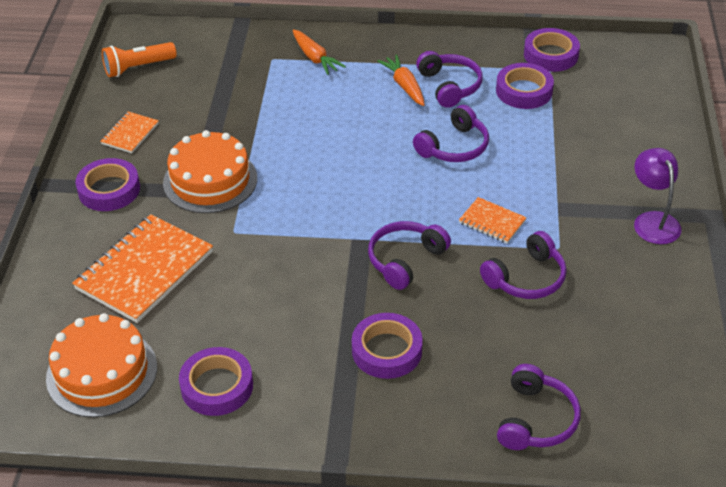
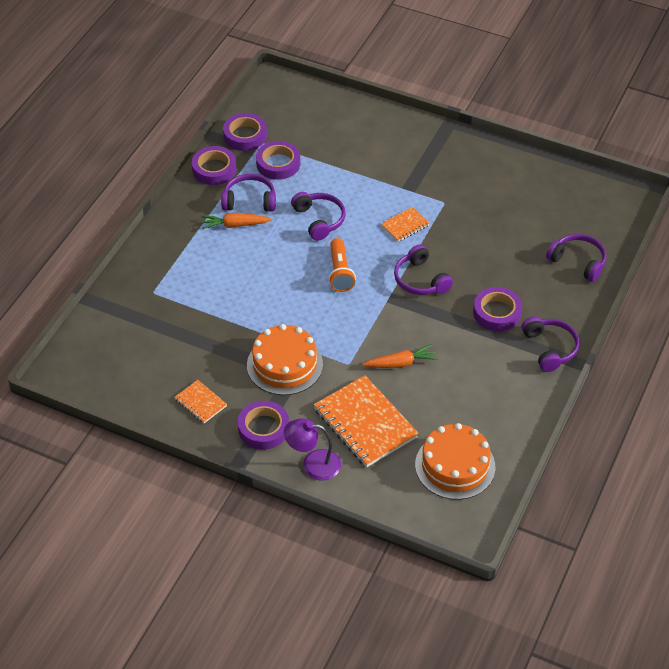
camera: 70 degrees left, 5 degrees up
orange flashlight [102,42,177,77] -> orange flashlight moved to [329,238,356,292]
purple tape [179,347,253,416] -> purple tape moved to [192,146,237,185]
orange carrot [293,29,346,75] -> orange carrot moved to [362,344,438,368]
purple headphones [480,231,567,299] -> purple headphones moved to [522,316,580,372]
purple lamp [634,148,681,244] -> purple lamp moved to [284,418,341,480]

